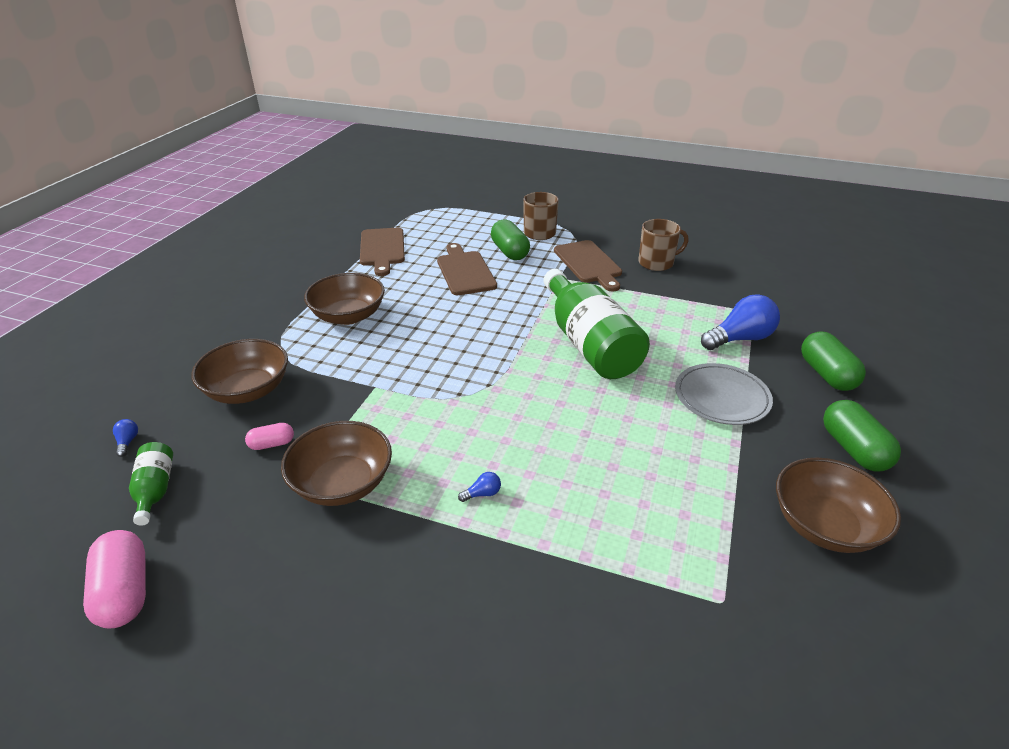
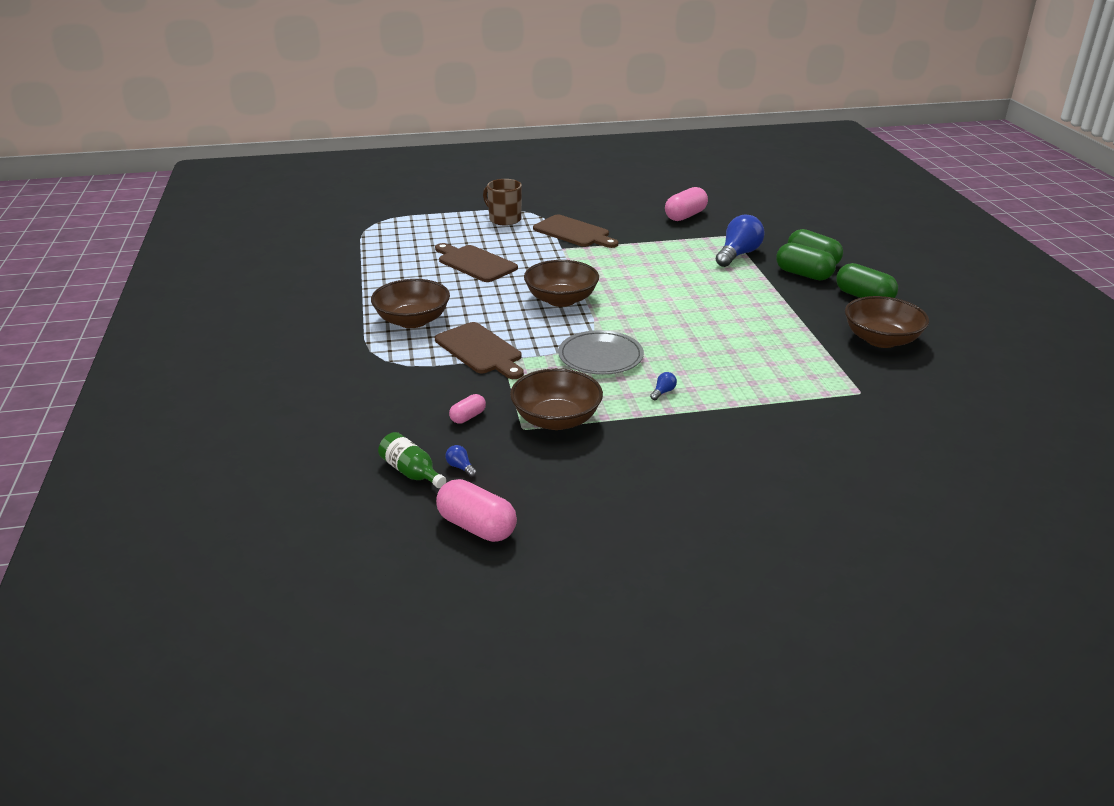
camera: 30 degrees left, 5 degrees down
blue light bulb [113,419,138,457] -> blue light bulb moved to [446,445,477,477]
brown bowl [191,339,288,404] -> brown bowl moved to [524,260,599,307]
brown cutting board [360,228,405,276] -> brown cutting board moved to [435,322,524,379]
green capsule [491,220,530,260] -> green capsule moved to [776,243,836,280]
green bottle [544,269,650,379] -> none
brown mug [638,219,688,271] -> none
grey plate [675,363,773,425] -> grey plate moved to [558,330,644,375]
none -> pink capsule [665,187,708,221]

